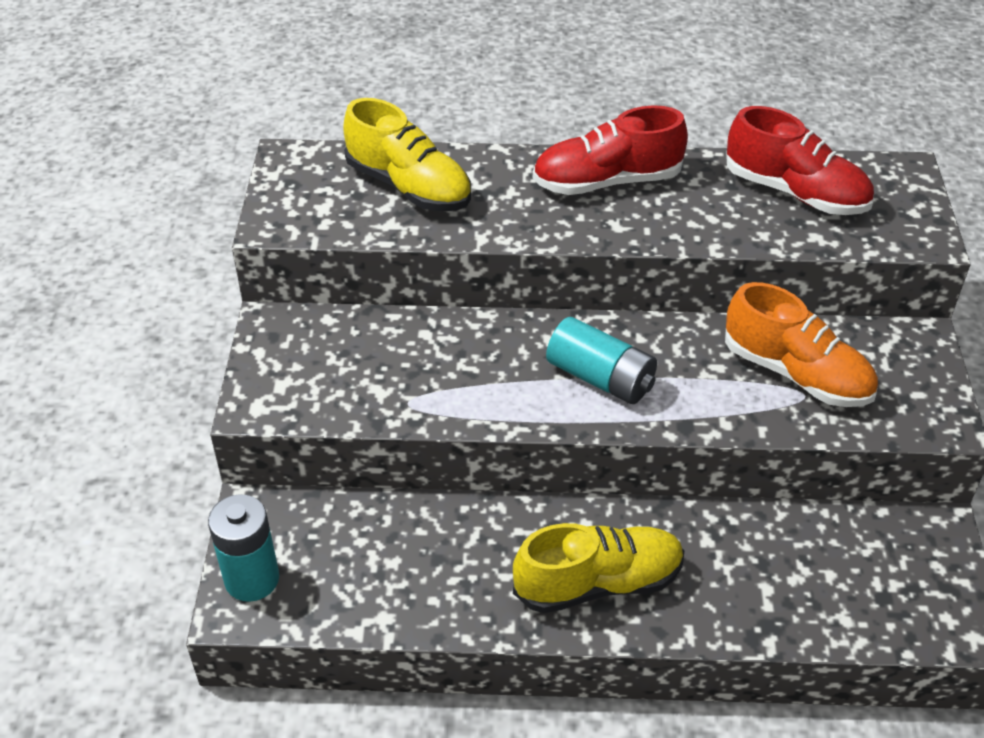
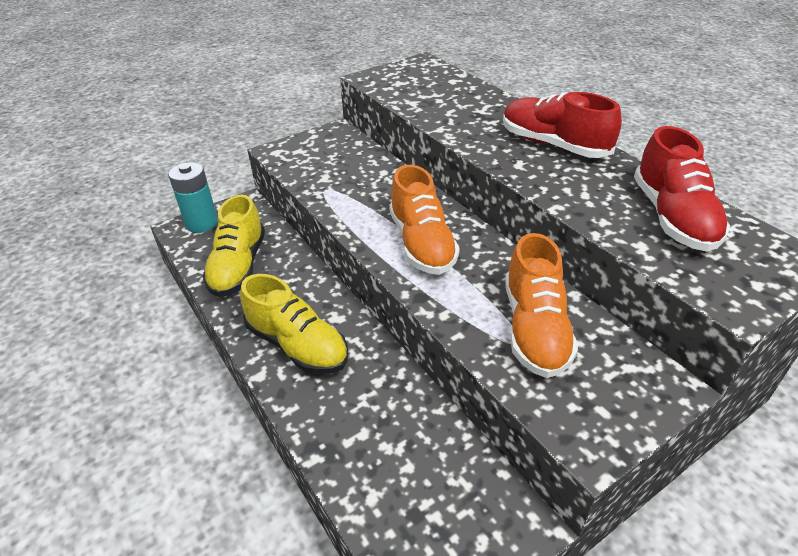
camera: 55 degrees right, 5 degrees down
yellow shoe [343,98,471,211] -> yellow shoe moved to [202,195,265,297]
turquoise battery [546,317,657,404] -> orange shoe [389,165,460,275]

